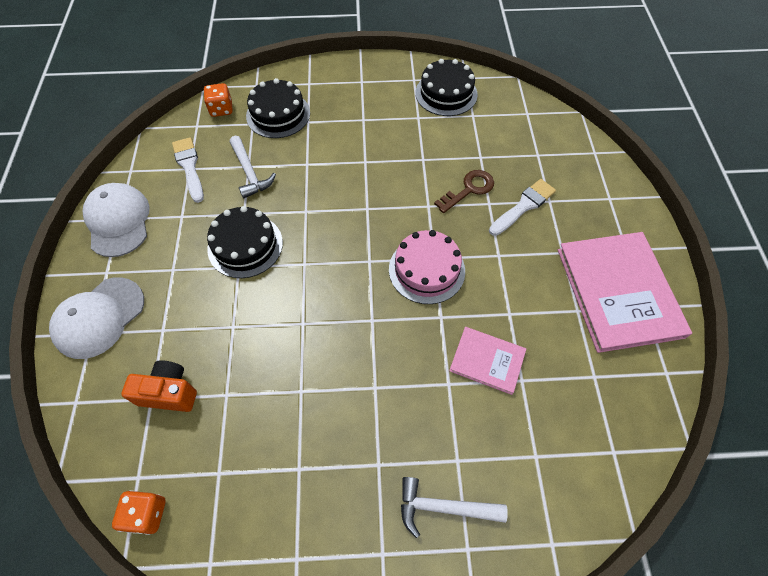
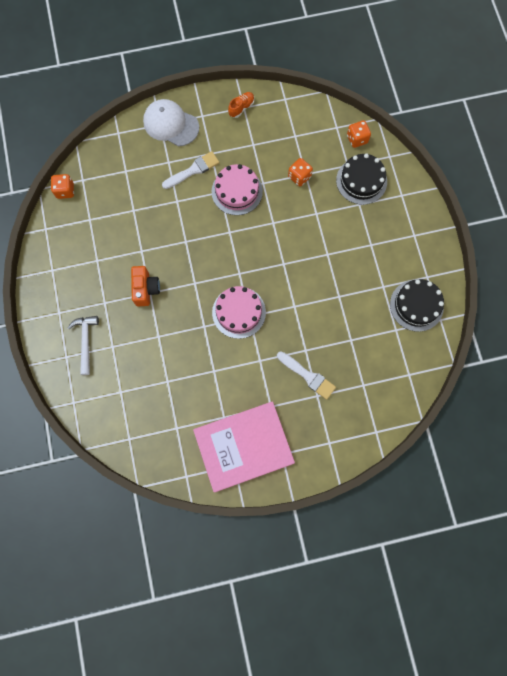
camera: 80 degrees right, 15 degrees up
white cap [83,183,150,257] -> orange shoe [228,92,254,118]
orange camera [121,360,197,412] -> orange camera moved to [131,266,160,306]
white brush [172,137,204,203] -> white brush moved to [162,151,220,189]
black cake [207,206,283,278] -> pink cake [212,164,263,215]
white hammer [230,136,276,199] -> orange dice [288,158,313,187]
brown key [434,170,494,213] -> none
pink book [449,327,526,395] -> none

